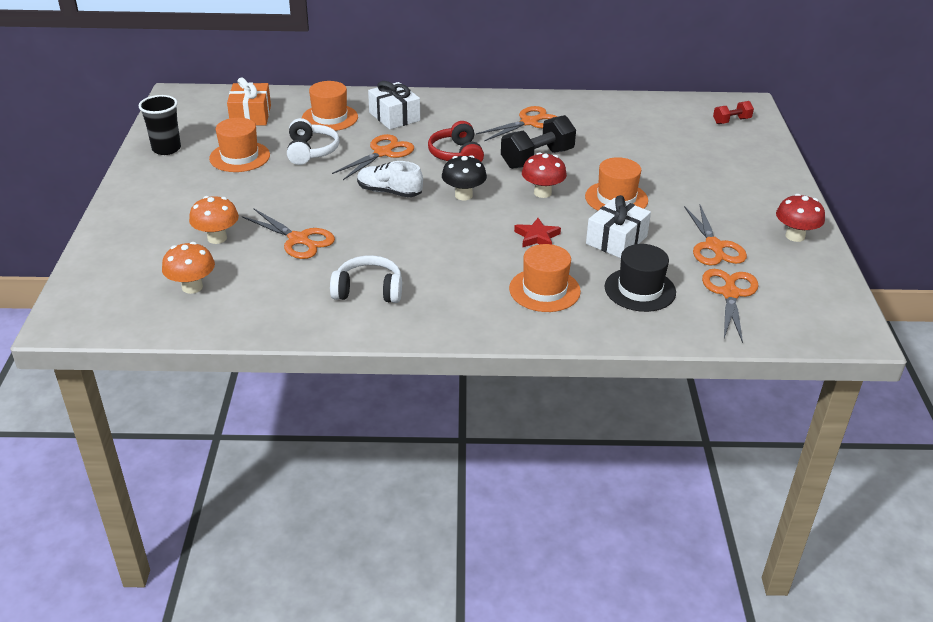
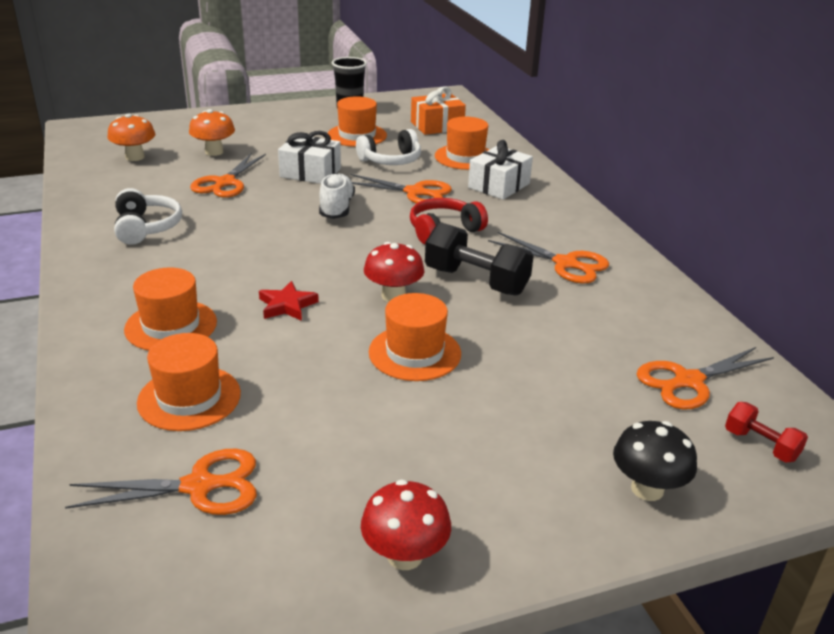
camera: 70 degrees right, 5 degrees down
black mushroom [442,155,487,200] -> black mushroom moved to [613,421,697,501]
white gift [586,195,651,258] -> white gift moved to [278,131,341,184]
black hat [605,244,676,312] -> orange hat [137,333,241,431]
orange scissors [684,205,747,266] -> orange scissors moved to [637,347,774,410]

